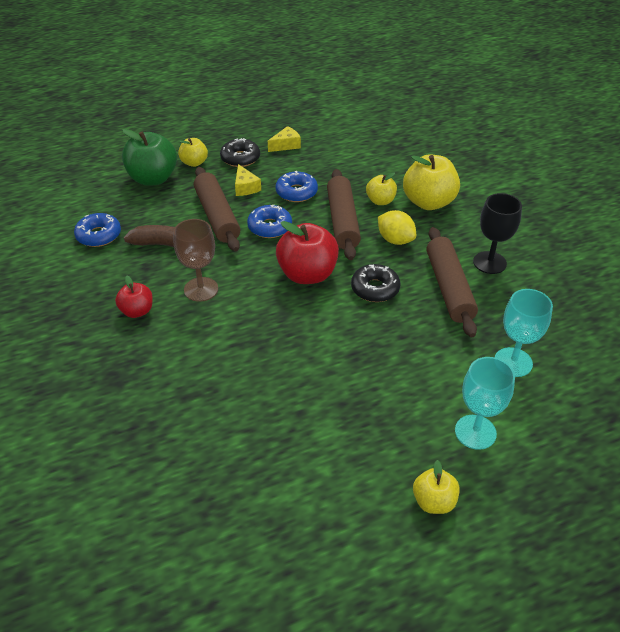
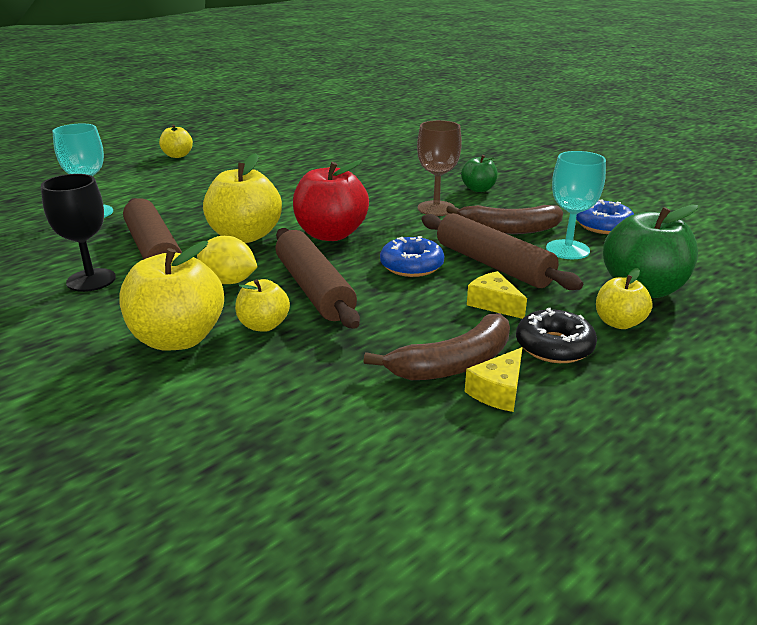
camera: 160 degrees right, 15 degrees down
red apple [115,276,153,318] -> green apple [461,155,498,192]
blue donut [275,171,318,202] -> none
black donut [351,264,400,302] -> yellow apple [203,153,282,243]
turquoise goblet [455,357,515,450] -> turquoise goblet moved to [546,151,606,259]
none -> brown banana [363,313,510,380]

